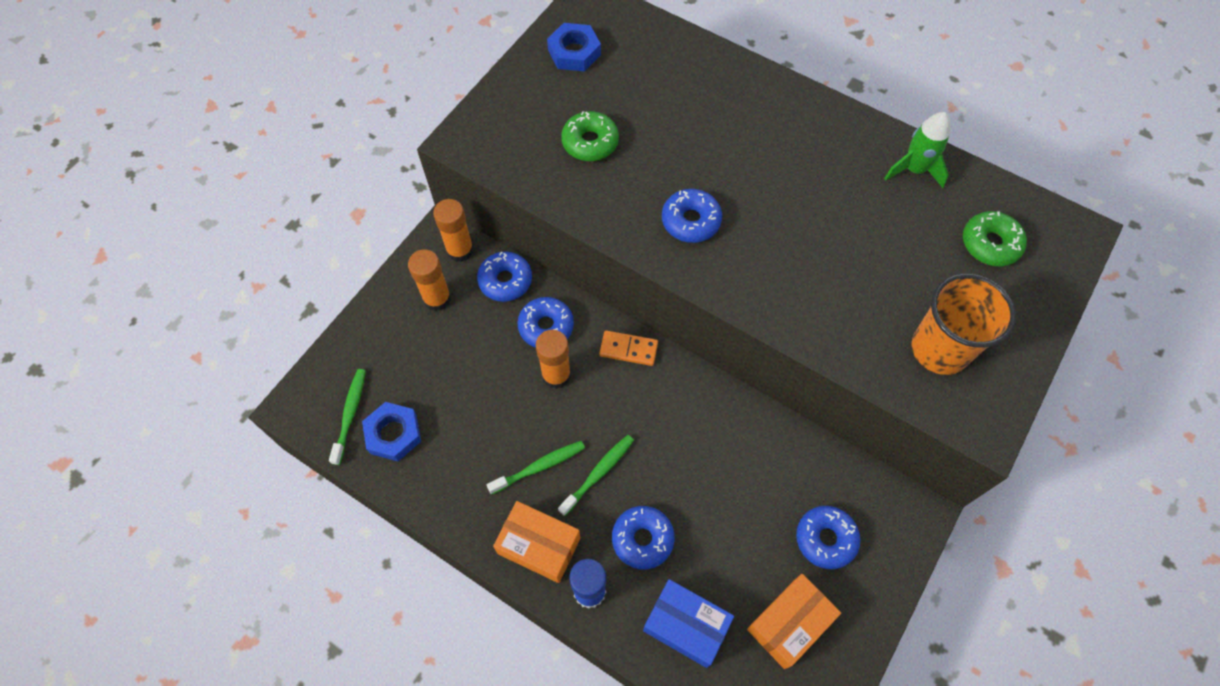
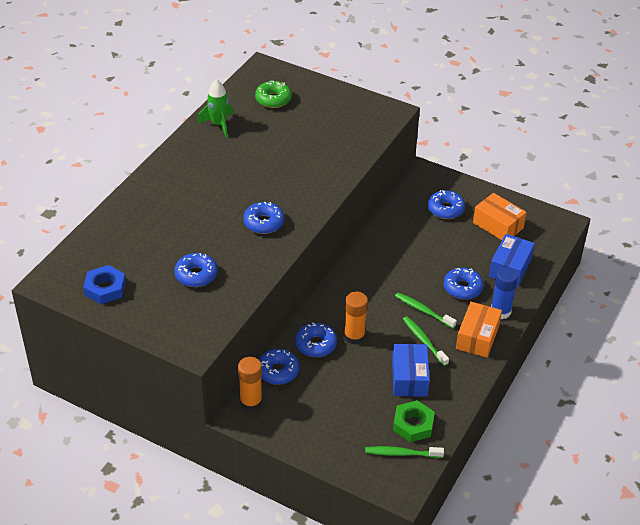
camera: 95 degrees left, 20 degrees down
blue nut [362,402,421,461] -> green nut [393,400,435,442]
orange glue stick [408,249,451,311] -> none
green donut [561,111,619,161] -> blue donut [174,253,218,287]
orange domino [599,331,658,366] -> none
orange cup [912,273,1016,375] -> none
none -> blue box [392,344,430,397]

